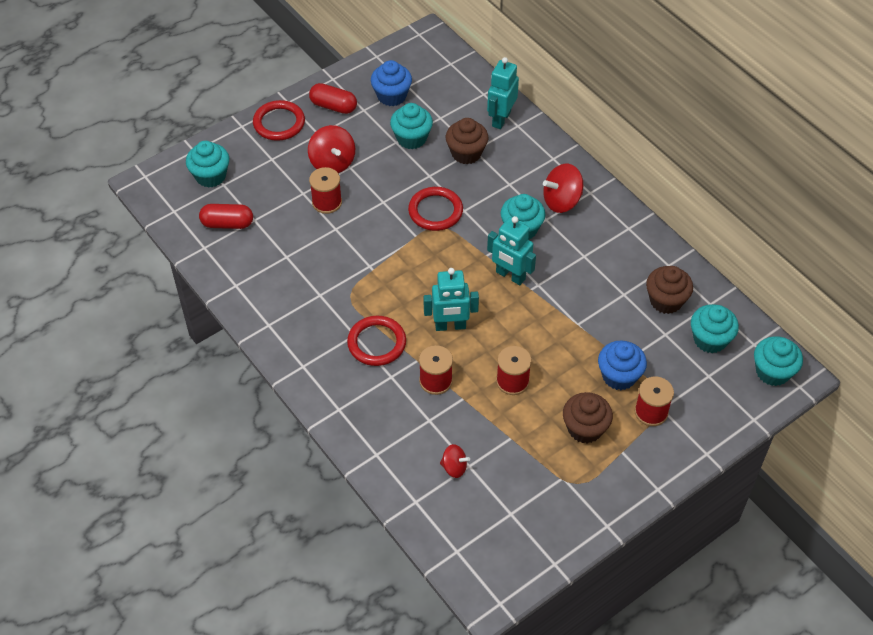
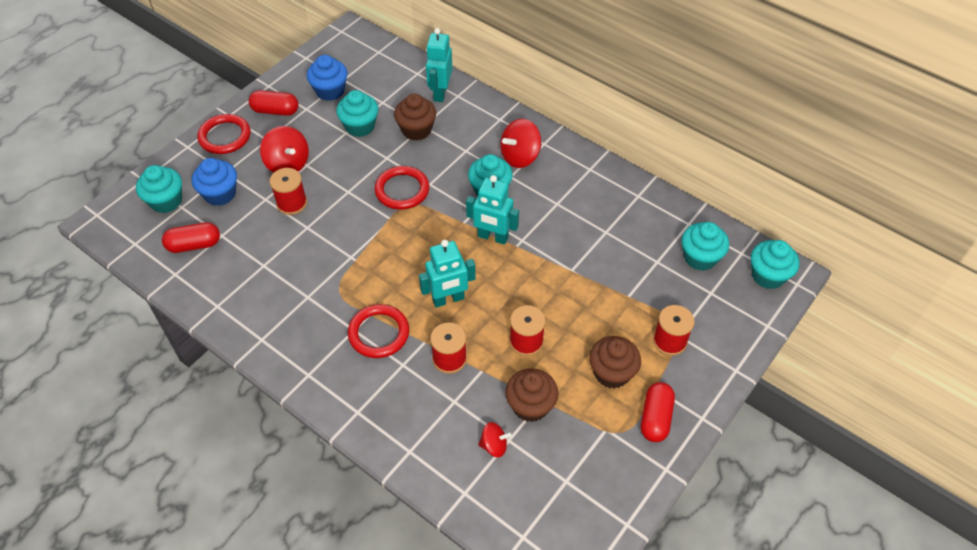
camera: 15 degrees left, 0 degrees up
blue cupcake [598,341,647,390] -> blue cupcake moved to [192,158,237,206]
brown cupcake [646,266,693,314] -> brown cupcake moved to [505,368,558,422]
none -> red capsule [641,382,675,442]

